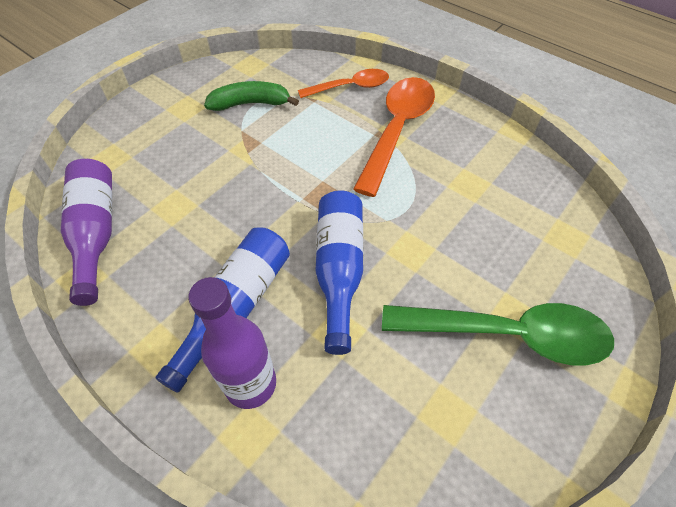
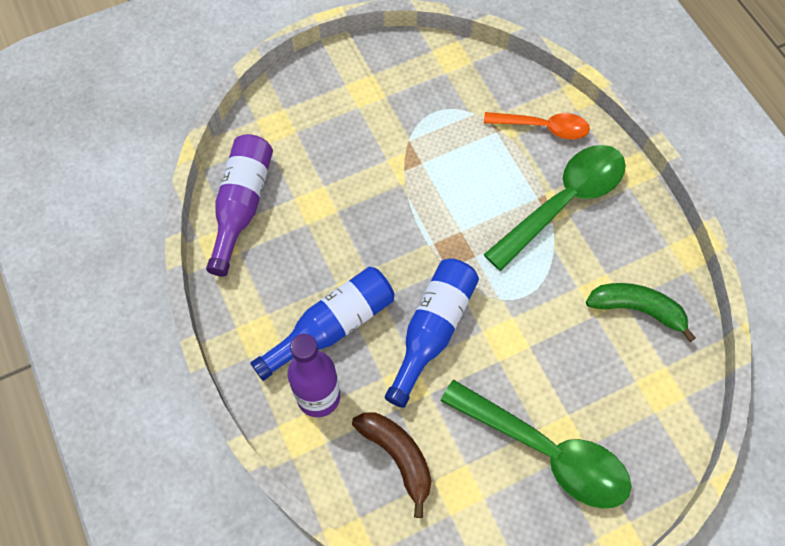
camera: 25 degrees right, 10 degrees up
green banana [204,81,299,111] -> green banana moved to [586,283,696,342]
orange spoon [353,77,435,197] -> green spoon [483,145,626,271]
none -> brown banana [352,412,431,518]

